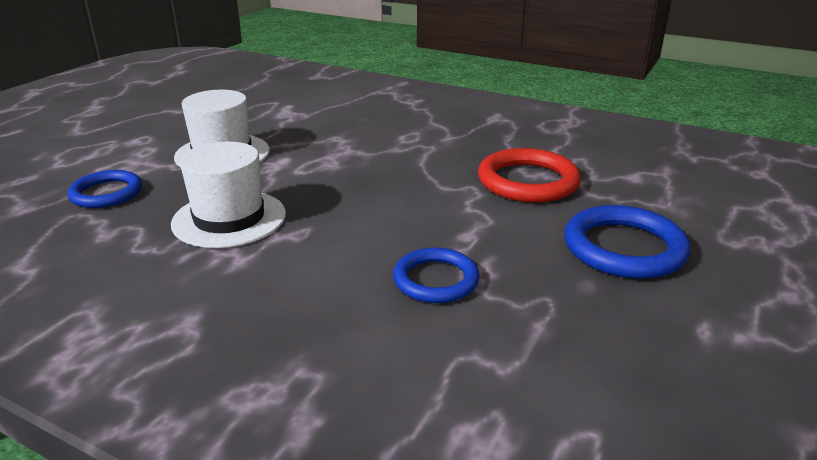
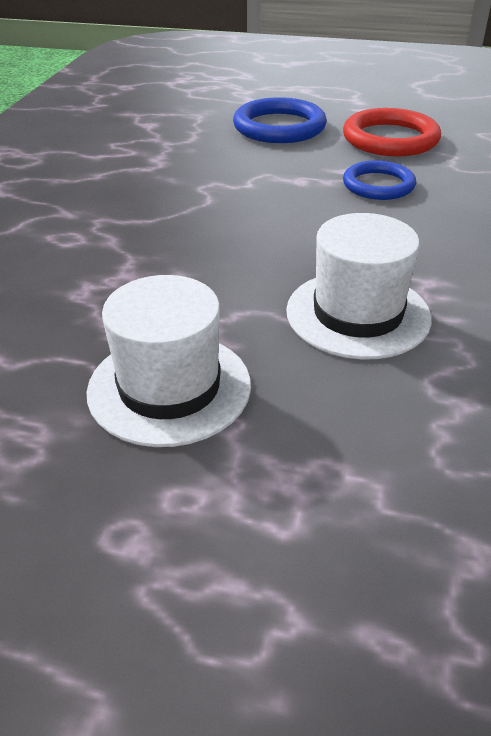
camera: 105 degrees left, 10 degrees up
blue ring [67,170,142,208] -> none
red ring [478,148,581,203] -> red ring moved to [343,108,441,157]

